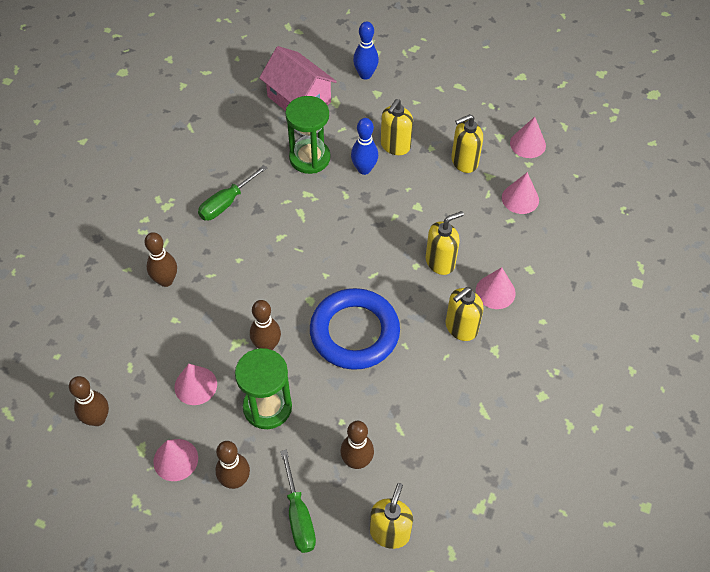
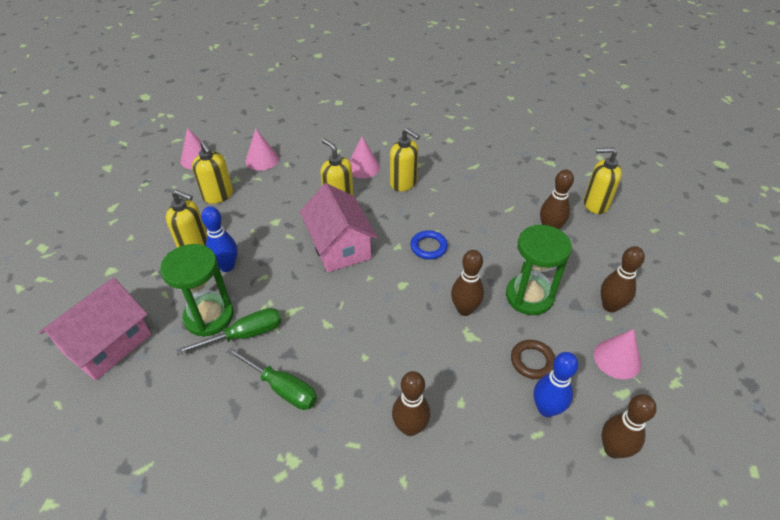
camera: 100 degrees left, 10 degrees down
pink cone [174,364,217,405] -> brown ring [511,340,555,379]
green screwdriver [280,450,316,553] -> green screwdriver moved to [176,308,282,355]
blue ring [310,288,400,370] -> blue ring [410,230,448,259], size x0.44
blue bowling pin [353,21,379,80] -> blue bowling pin moved to [534,352,578,417]
none -> pink house [300,183,378,272]

